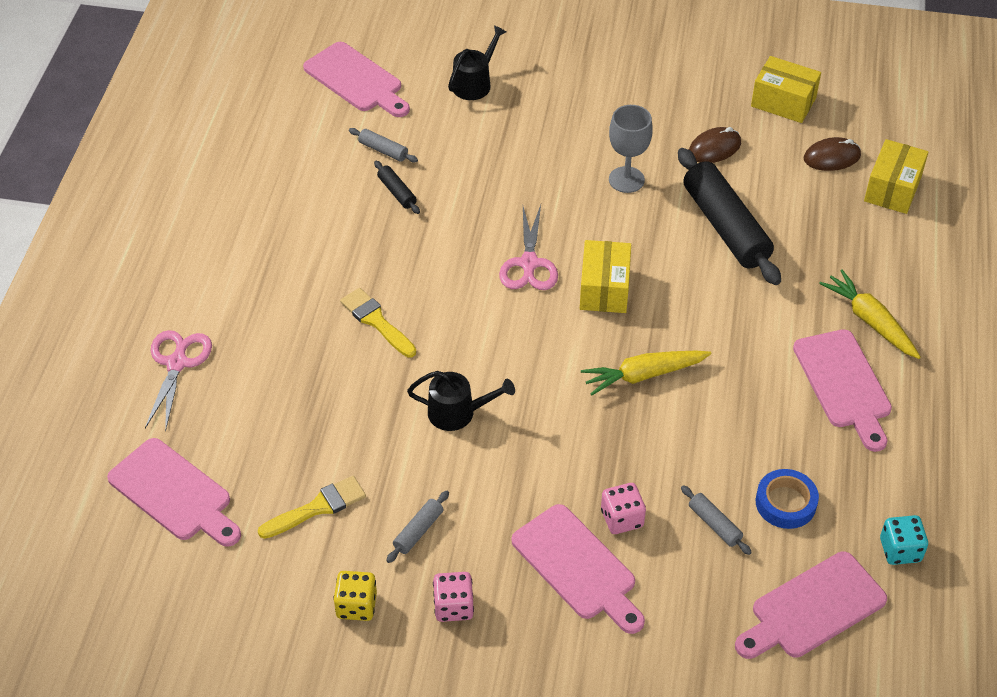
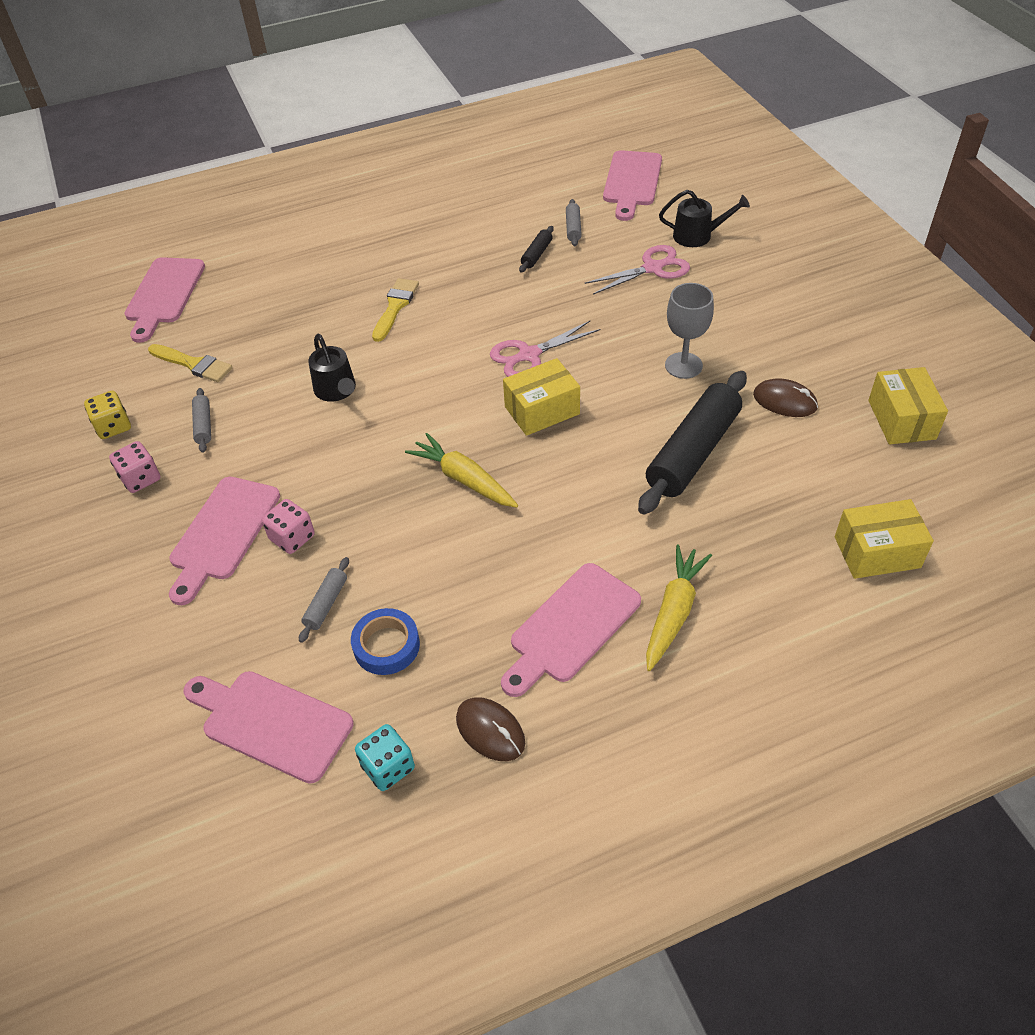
camera: 60 degrees right, 0 degrees up
pink scissors [145,330,212,432] -> pink scissors moved to [585,245,690,295]
grey rolling pin [386,490,449,563] -> grey rolling pin turned 75 degrees clockwise [192,388,211,453]
brown mouse [803,137,861,171] -> brown mouse moved to [456,697,525,761]

